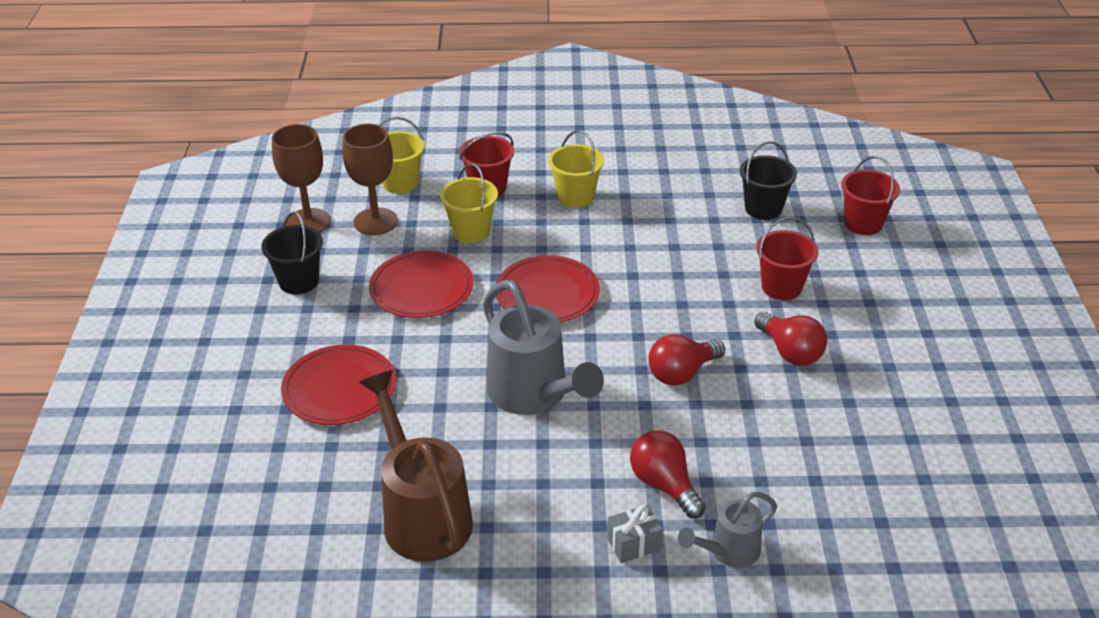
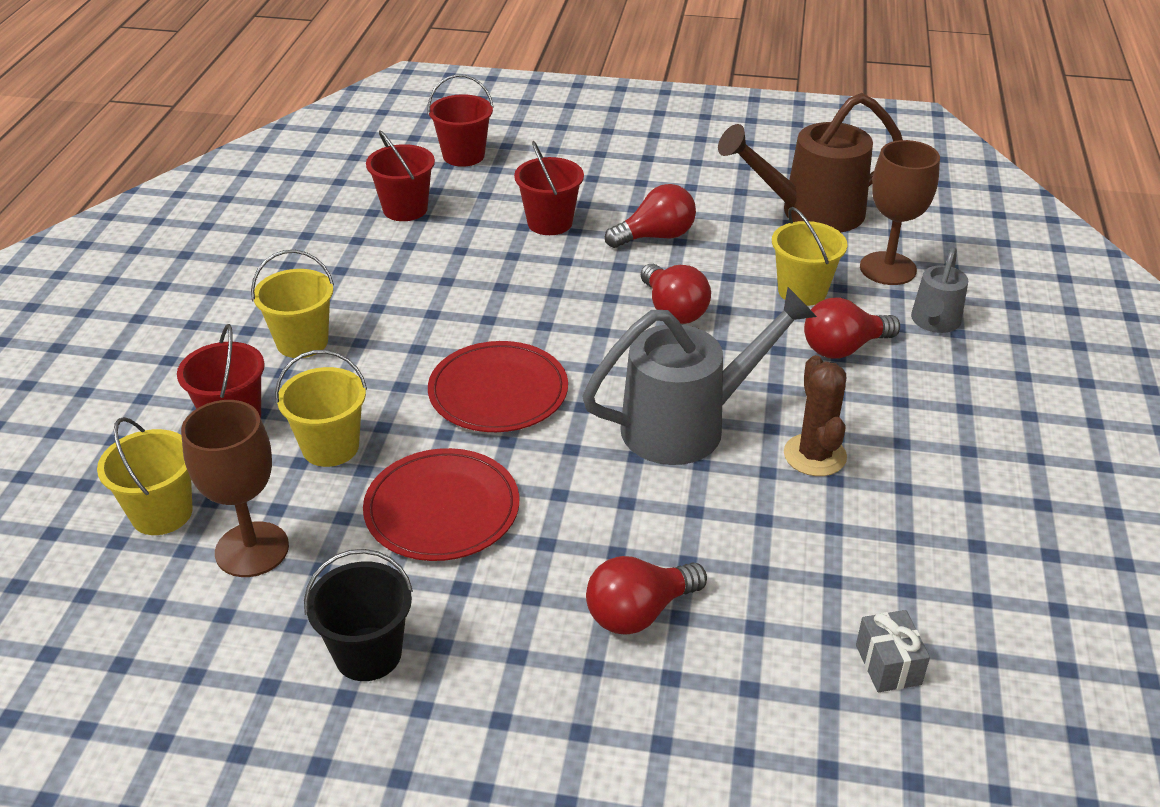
camera: 80 degrees left, 0 degrees up
brown goblet [272,124,331,233] -> brown goblet moved to [860,140,940,285]
red plate [281,344,396,425] -> red light bulb [586,556,707,634]
brown watering can [359,370,473,562] -> brown watering can moved to [718,93,903,232]
grey gift [607,505,663,563] -> grey gift moved to [856,610,930,692]
grey watering can [678,492,777,568] -> grey watering can turned 45 degrees clockwise [911,247,968,333]
black bucket [740,141,797,220] -> red bucket [366,130,435,221]
none -> yellow bucket [772,207,847,306]
none -> brown cactus [784,355,847,476]

